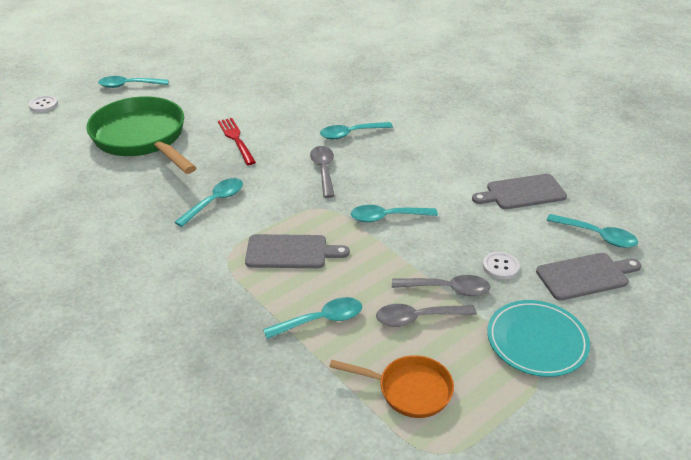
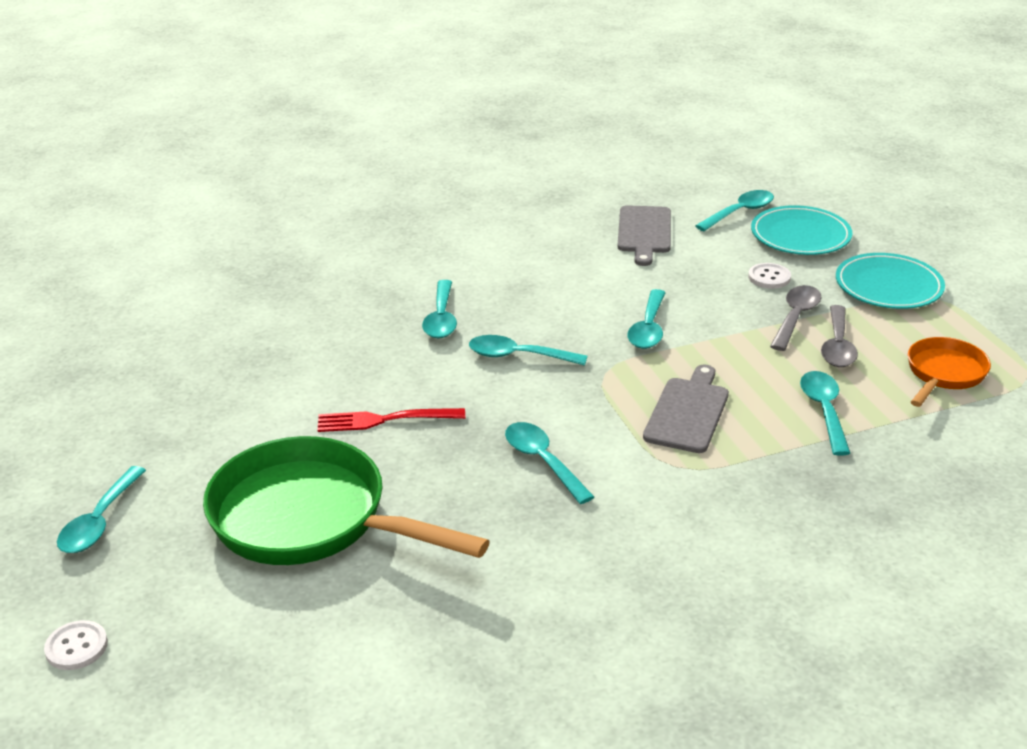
camera: 70 degrees left, 5 degrees down
green pan [86,96,197,174] -> green pan turned 45 degrees clockwise [203,436,490,565]
grey spoon [310,146,334,198] -> turquoise spoon [469,335,587,366]
grey cutting board [536,253,641,301] -> turquoise plate [751,205,852,255]

